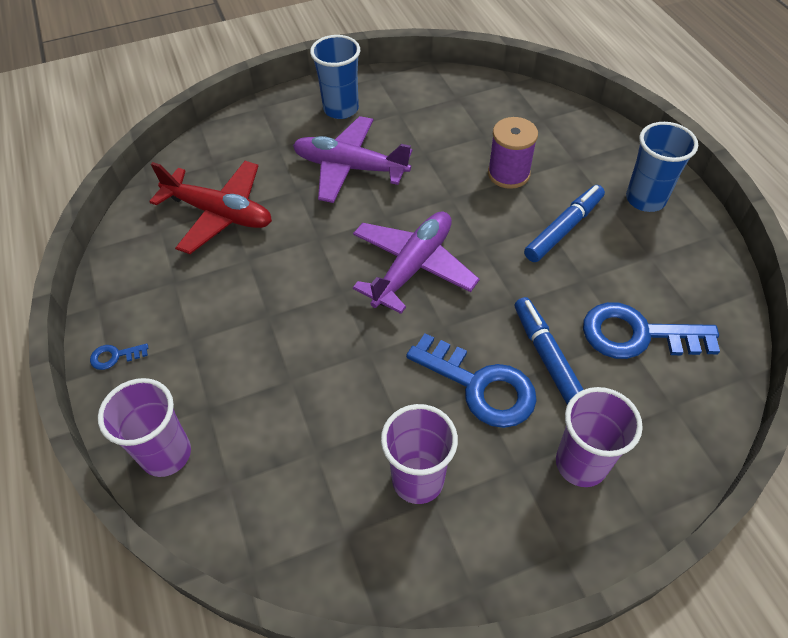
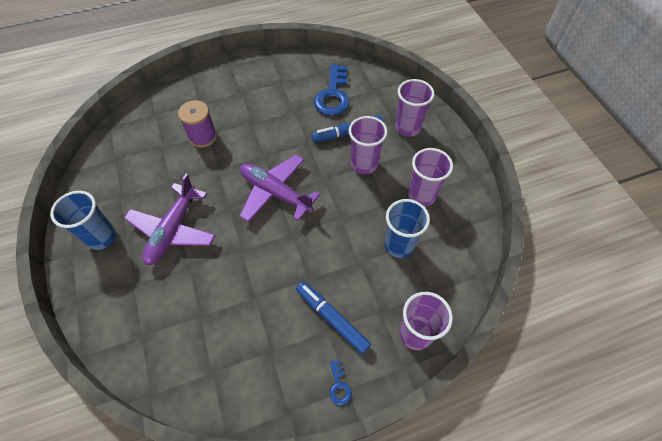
camera: 90 degrees left, 5 degrees up
red plane [149,161,272,254] -> none
blue key [406,333,537,428] -> purple cup [349,116,388,174]
blue marker [524,185,605,262] -> blue marker moved to [296,281,371,354]
blue cup [626,122,698,212] -> blue cup moved to [385,199,430,258]

